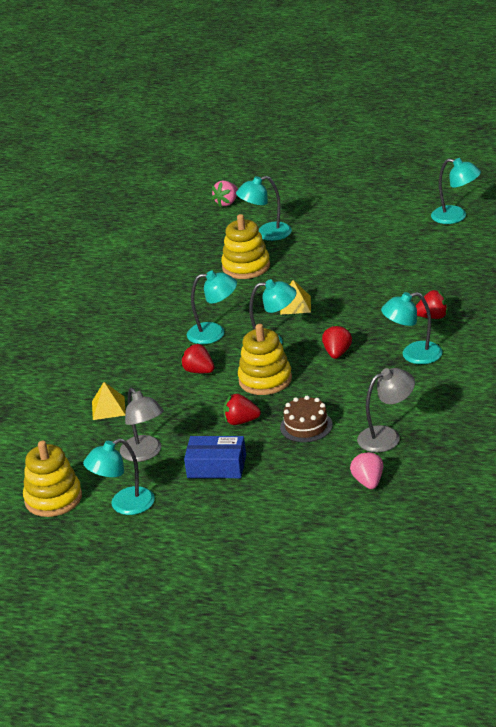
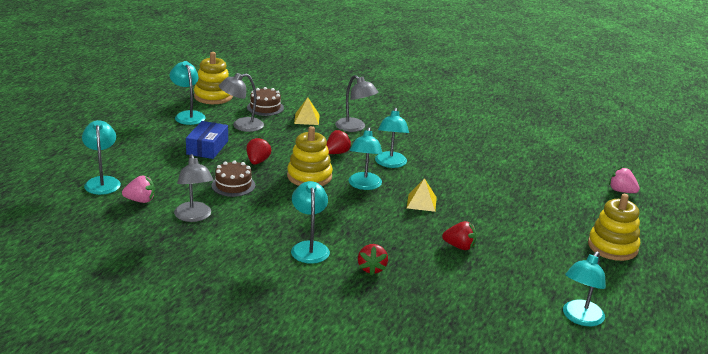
camera: 90 degrees right, 5 degrees down
yellow stacking toy [221,214,270,279] -> yellow stacking toy moved to [588,194,640,261]
turquoise lamp [236,176,292,241] -> turquoise lamp moved to [82,120,121,195]
red strawberry [322,324,352,359] -> red strawberry moved to [442,221,477,250]
none -> brown cake [247,87,284,116]
none -> grey lamp [335,75,379,132]

